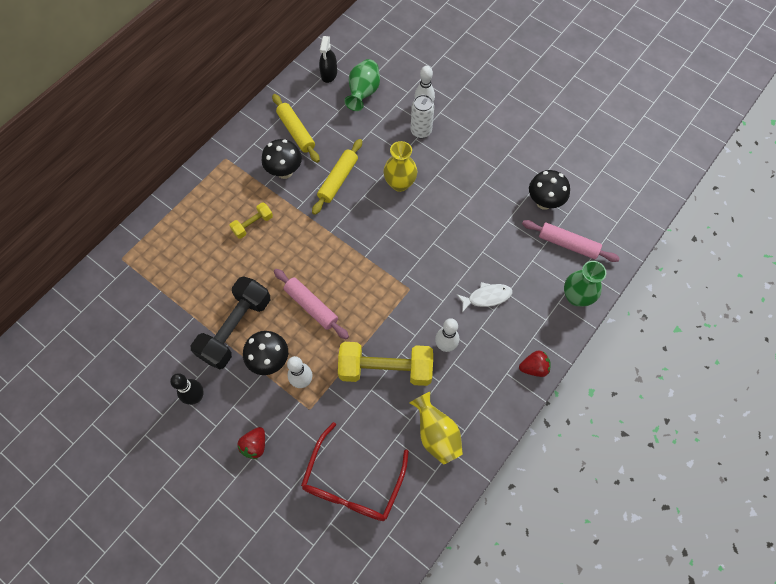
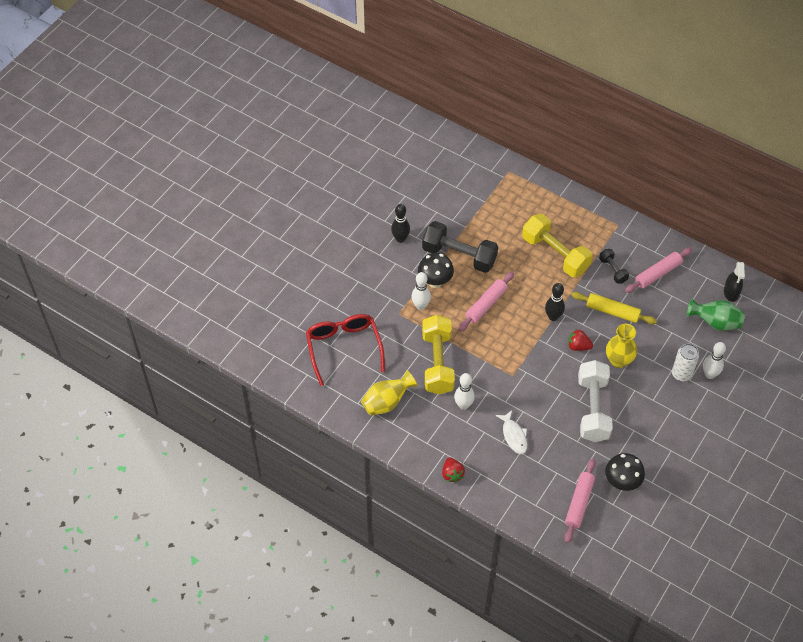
camera: 85 degrees right, 10 degrees down
yellow dumbbell [229,203,273,239] -> yellow dumbbell [522,214,593,277], size x2.00
red strawberry [237,427,265,459] -> red strawberry moved to [568,330,593,351]
black mushroom [261,139,302,179] -> black dumbbell [599,249,629,284]
yellow rolling pin [272,94,320,163] -> pink rolling pin [625,248,692,293]
red glasses [301,422,409,521] -> red glasses turned 60 degrees clockwise [306,314,385,386]
black spray bottle [319,36,337,83] -> black spray bottle turned 90 degrees counterclockwise [724,262,745,302]
green vase [564,261,606,307] -> none
none -> black bowling pin [545,283,565,321]
none -> white dumbbell [578,360,613,442]

